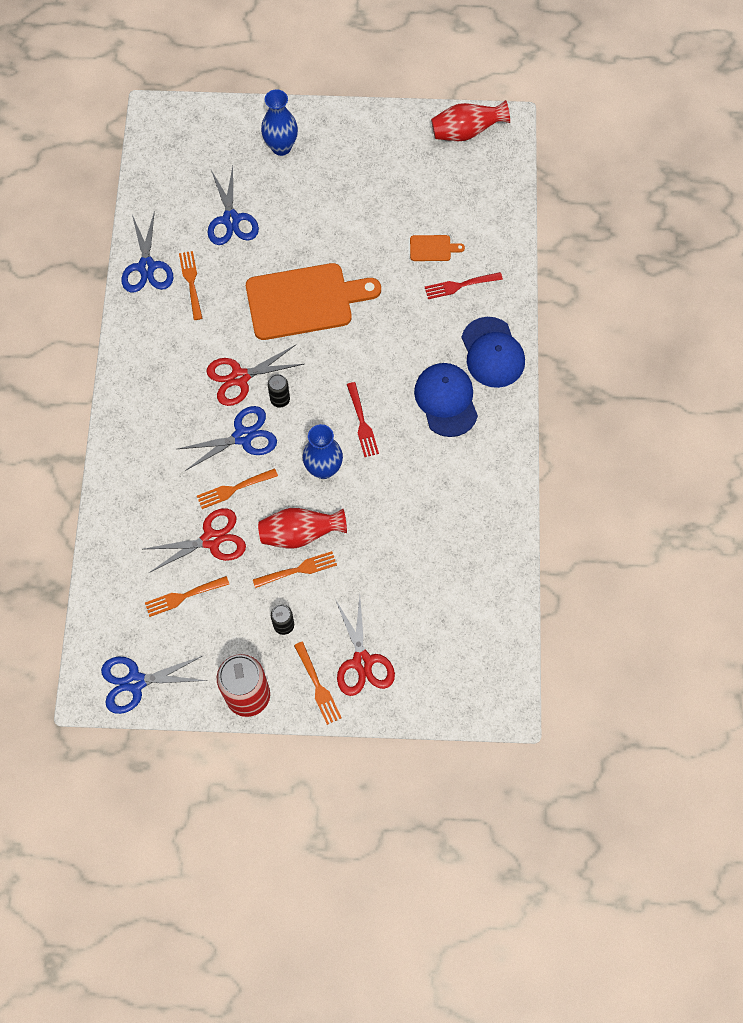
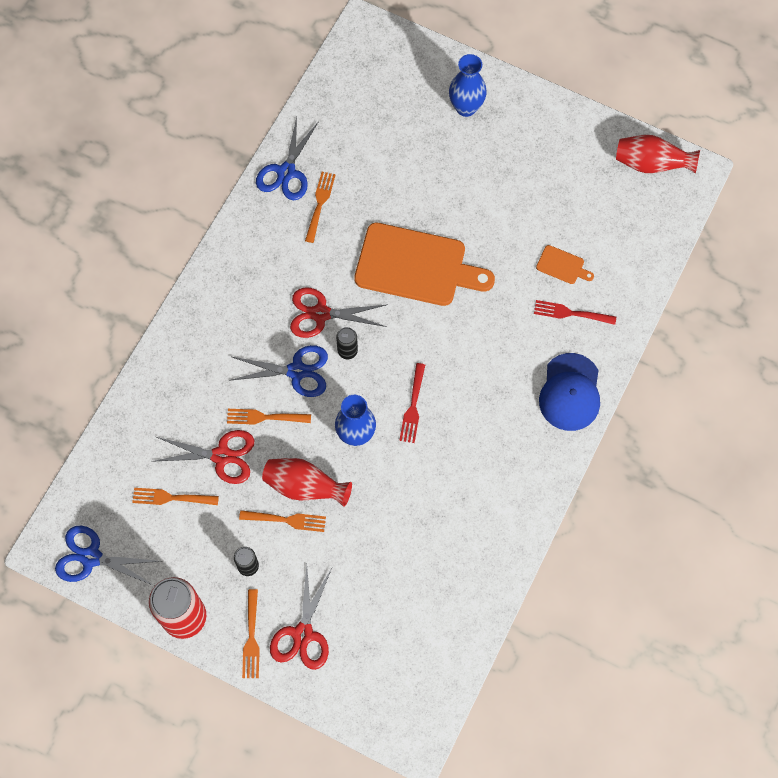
camera: 25 degrees right, 0 degrees up
blue scissors [208,166,259,245] -> none
blue cap [414,363,478,437] -> none

